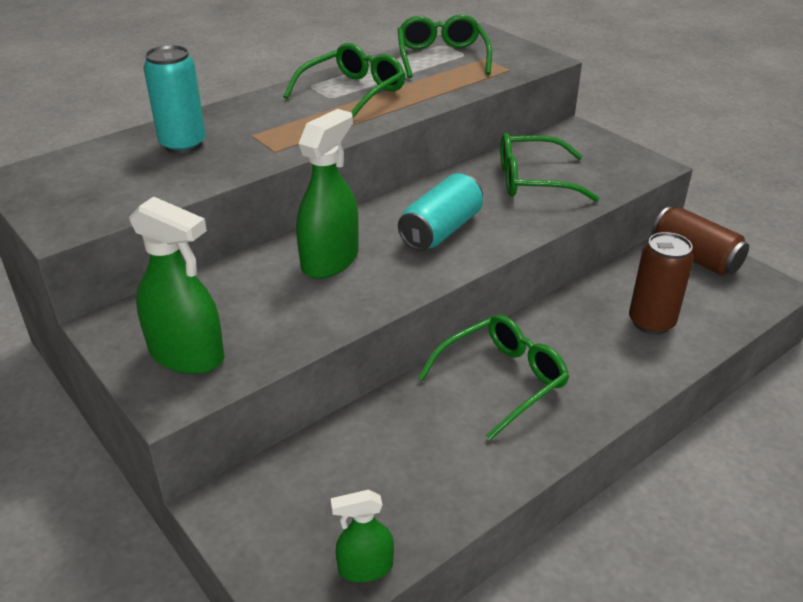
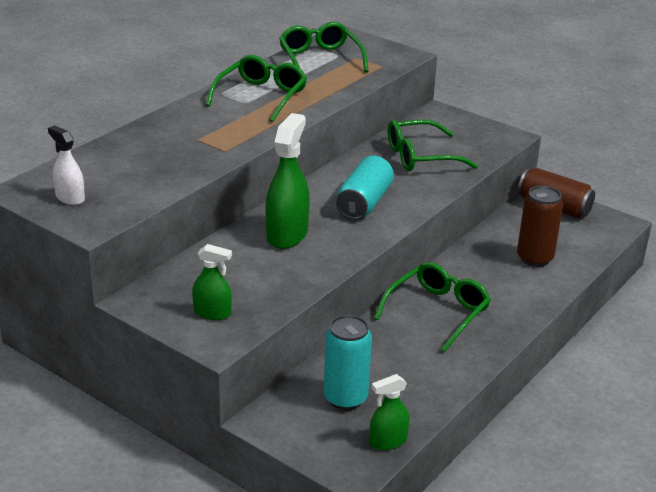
camera: 15 degrees left, 5 degrees down
green spray bottle [129,196,224,374] -> green spray bottle [192,244,232,320], size x0.57
turquoise can [144,45,206,154] -> turquoise can moved to [324,315,372,410]
none -> white spray bottle [48,125,85,205]

